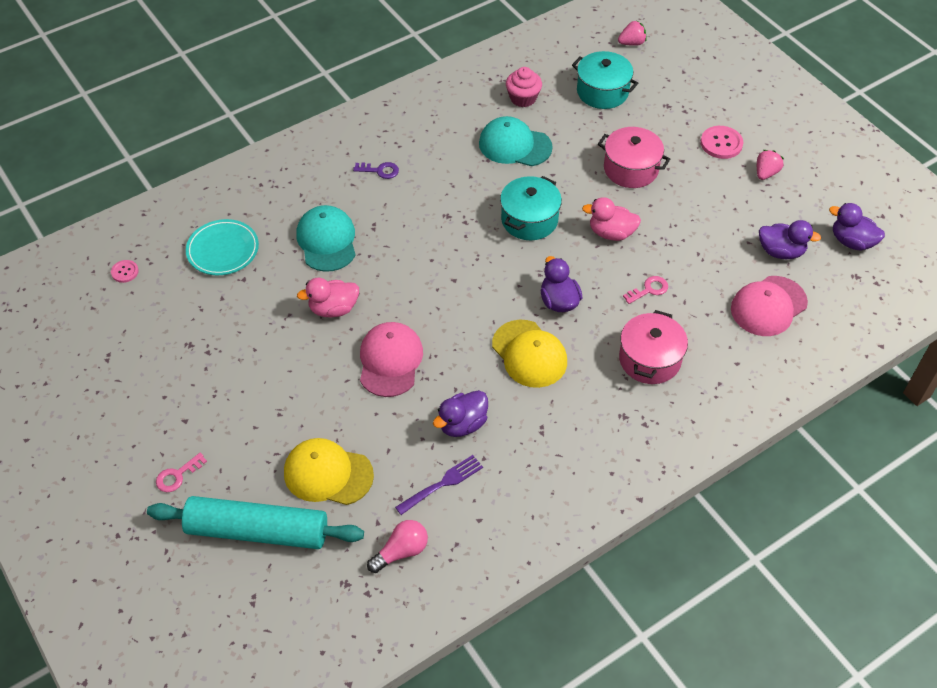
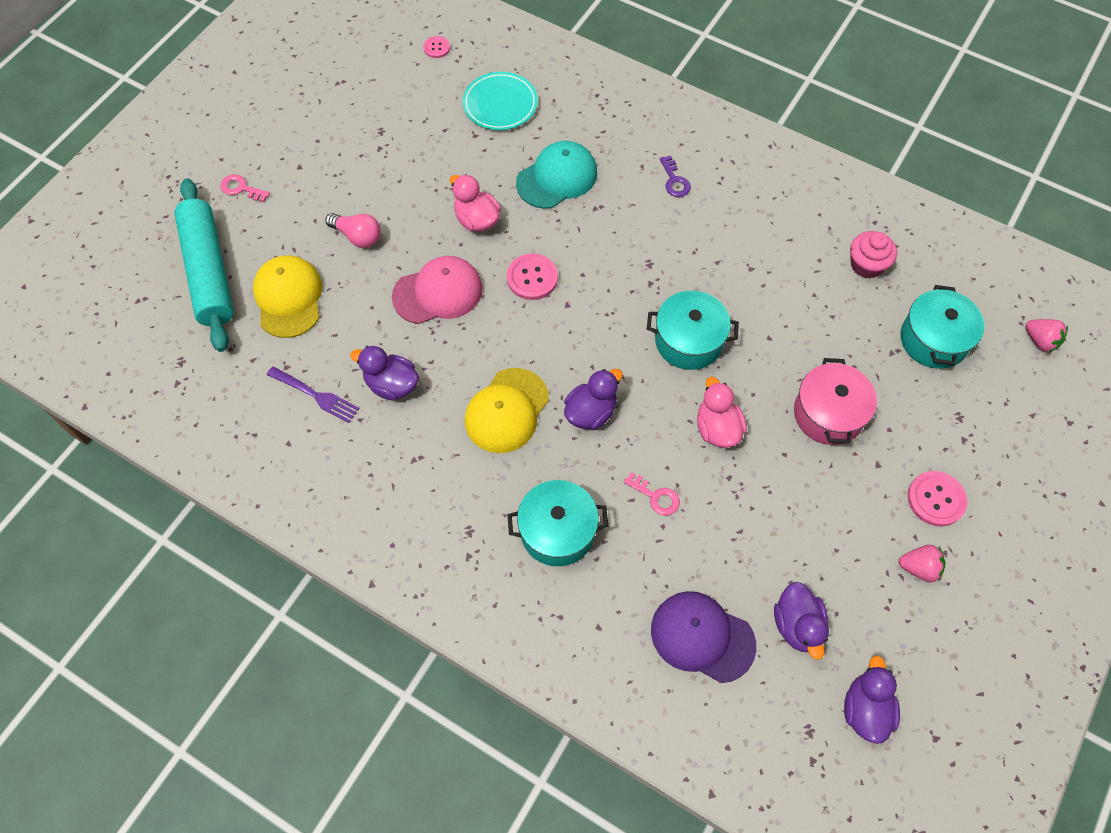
camera: 65 degrees right, 10 degrees up
pink light bulb [367,520,428,573] -> pink light bulb moved to [325,213,381,248]
turquoise cap [479,116,553,166] -> none
pink pot [619,310,688,384] -> turquoise pot [507,480,608,566]
pink cap [731,276,808,336] -> purple cap [651,591,756,683]
none -> pink button [507,254,558,300]

